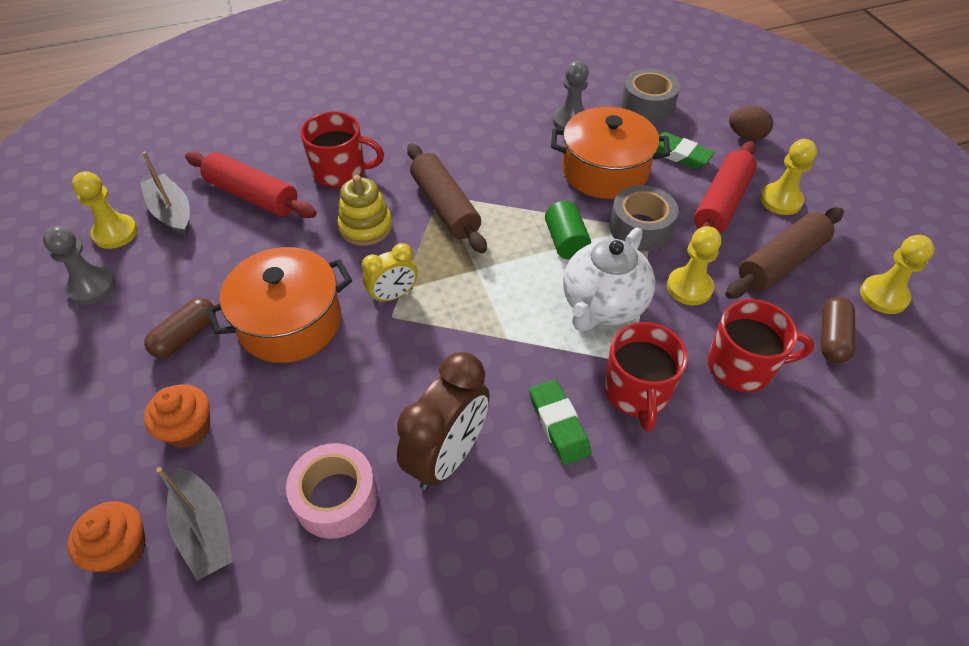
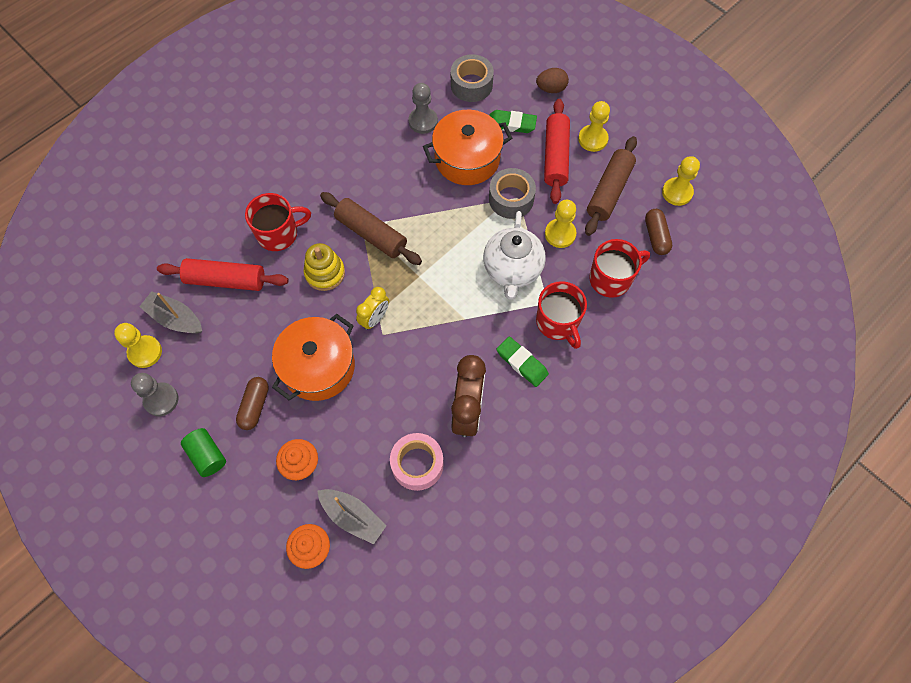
camera: 25 degrees left, 15 degrees up
green cylinder [545,201,591,259] -> green cylinder moved to [181,428,226,477]

